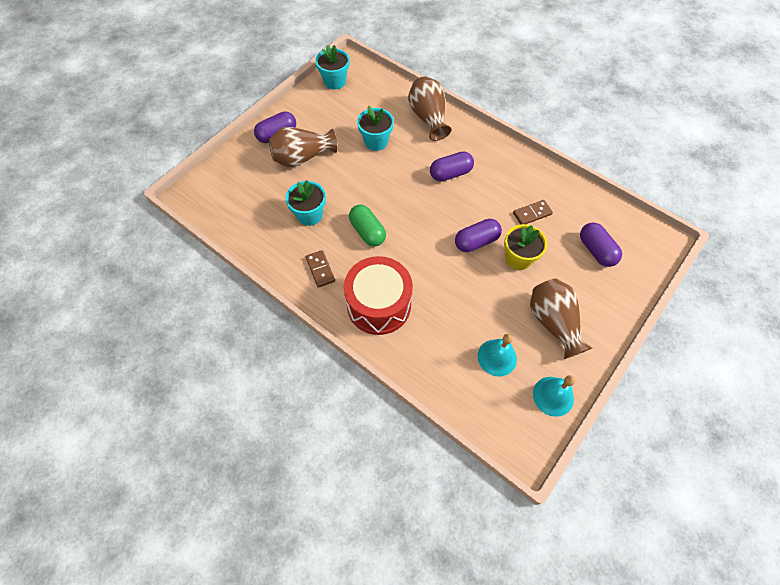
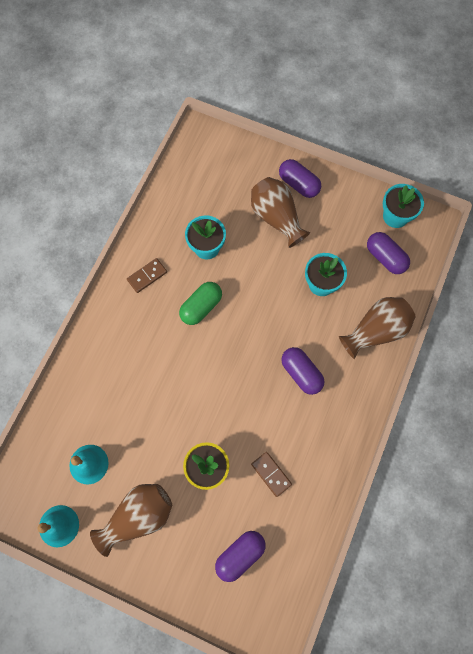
camera: 75 degrees right, 10 degrees up
red drum [344,256,413,335] -> none
purple capsule [455,219,502,252] -> purple capsule moved to [367,232,410,274]

